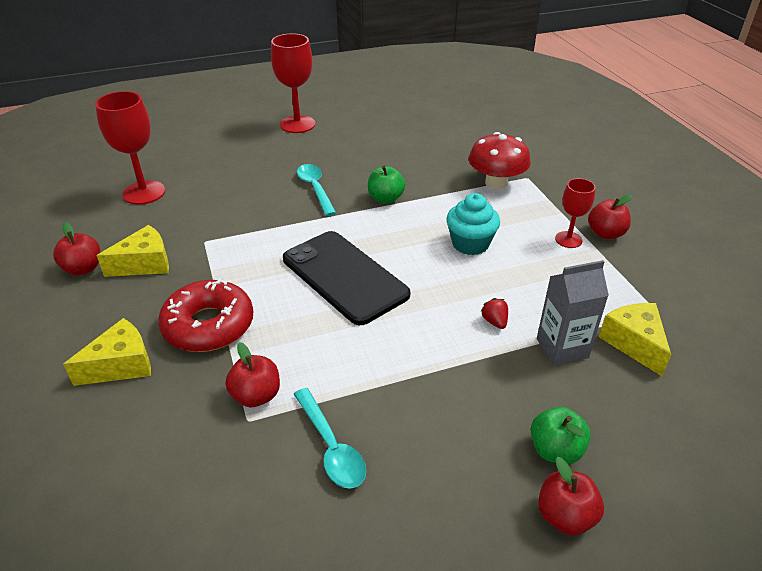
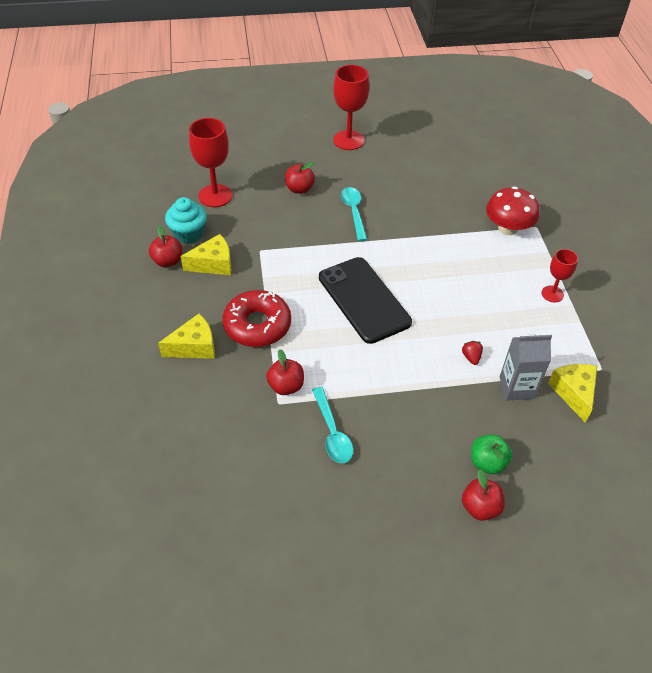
camera: 10 degrees right, 10 degrees up
green apple [368,166,405,204] -> none
turquoise cupcake [446,193,500,255] -> turquoise cupcake moved to [165,197,207,244]
red apple [588,194,632,239] -> red apple moved to [285,162,315,194]

